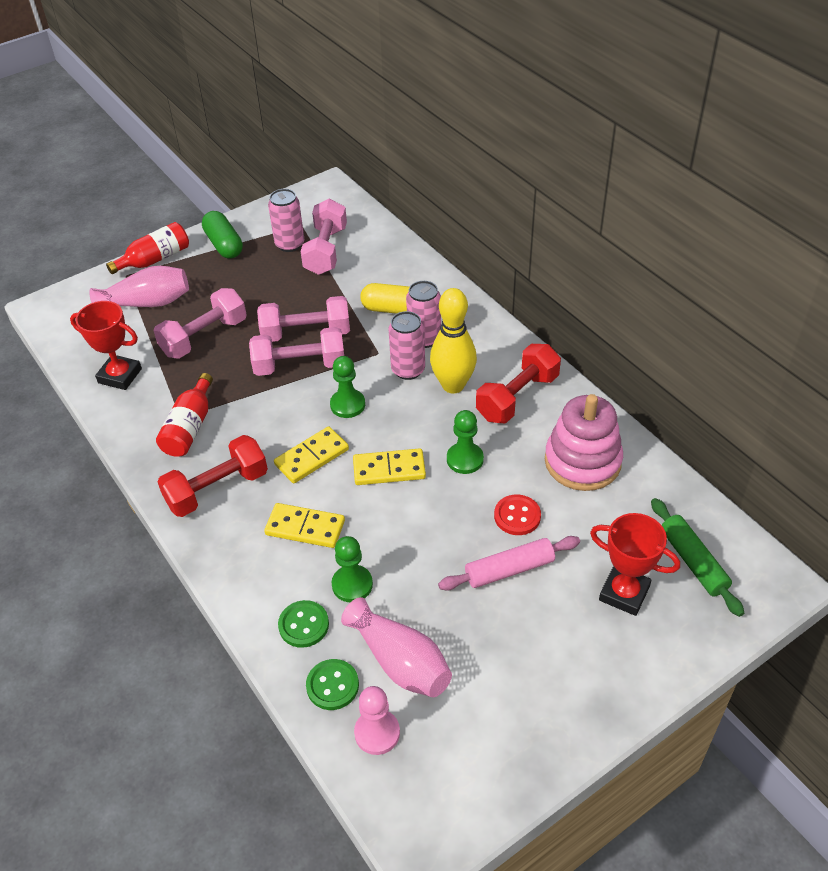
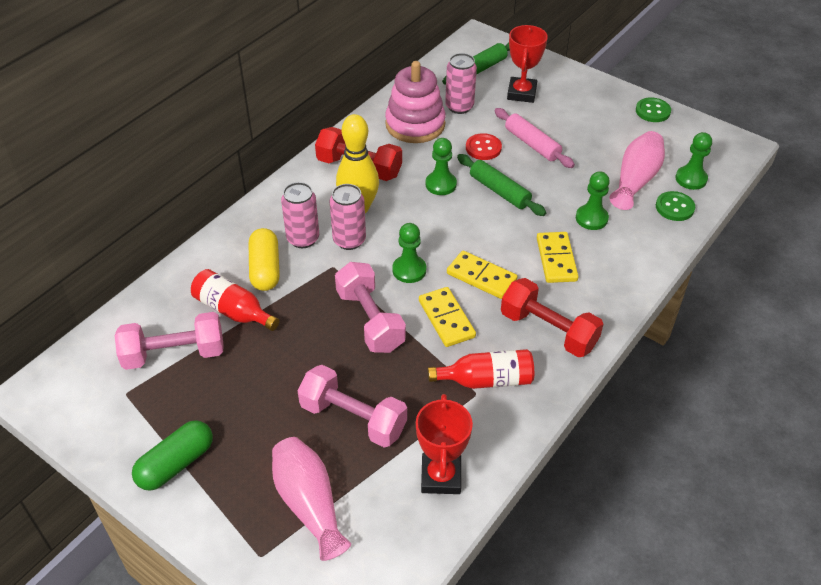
camera: 110 degrees left, 0 degrees up
red bottle [106,222,189,274] -> red bottle moved to [191,269,279,331]
pink dumbbell [257,296,350,342] -> none
pink can [268,189,304,252] -> pink can moved to [445,53,477,114]
green button [278,600,329,648] -> green button moved to [636,98,671,122]
yellow domino [353,448,426,485] -> yellow domino moved to [419,287,476,347]
pink pawn [354,686,400,755] -> green pawn [676,132,712,190]
none -> green rolling pin [457,154,546,216]

